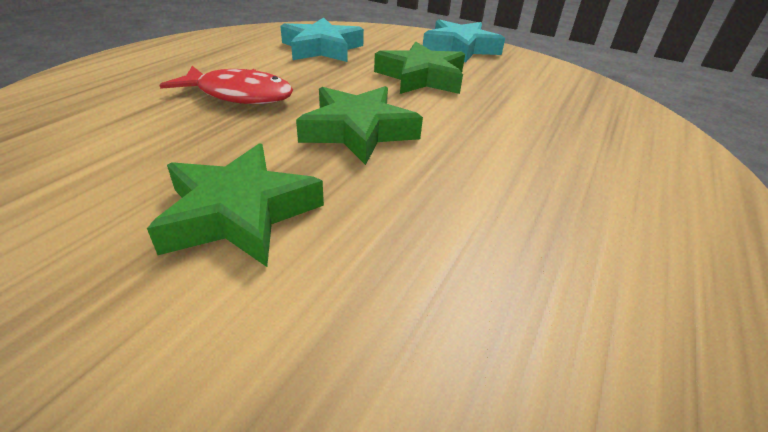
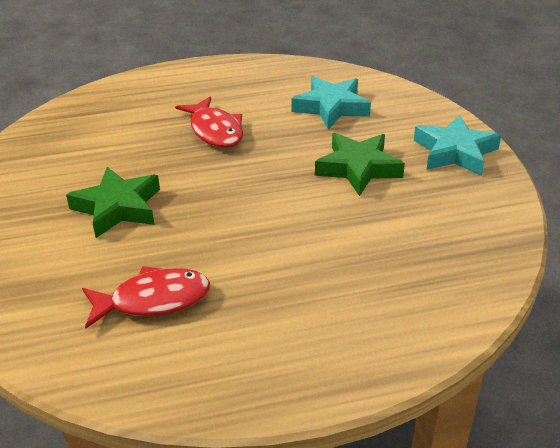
camera: 50 degrees right, 0 degrees up
green star [296,86,423,165] -> none
none -> red fish [82,266,210,328]

